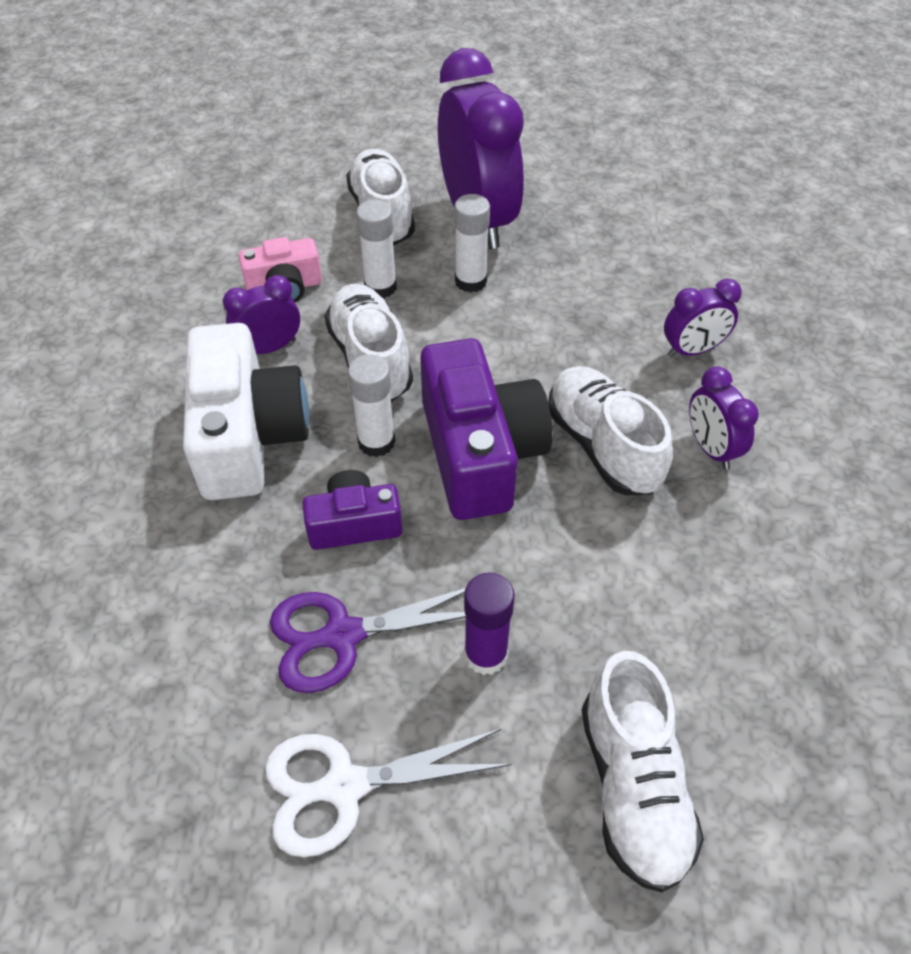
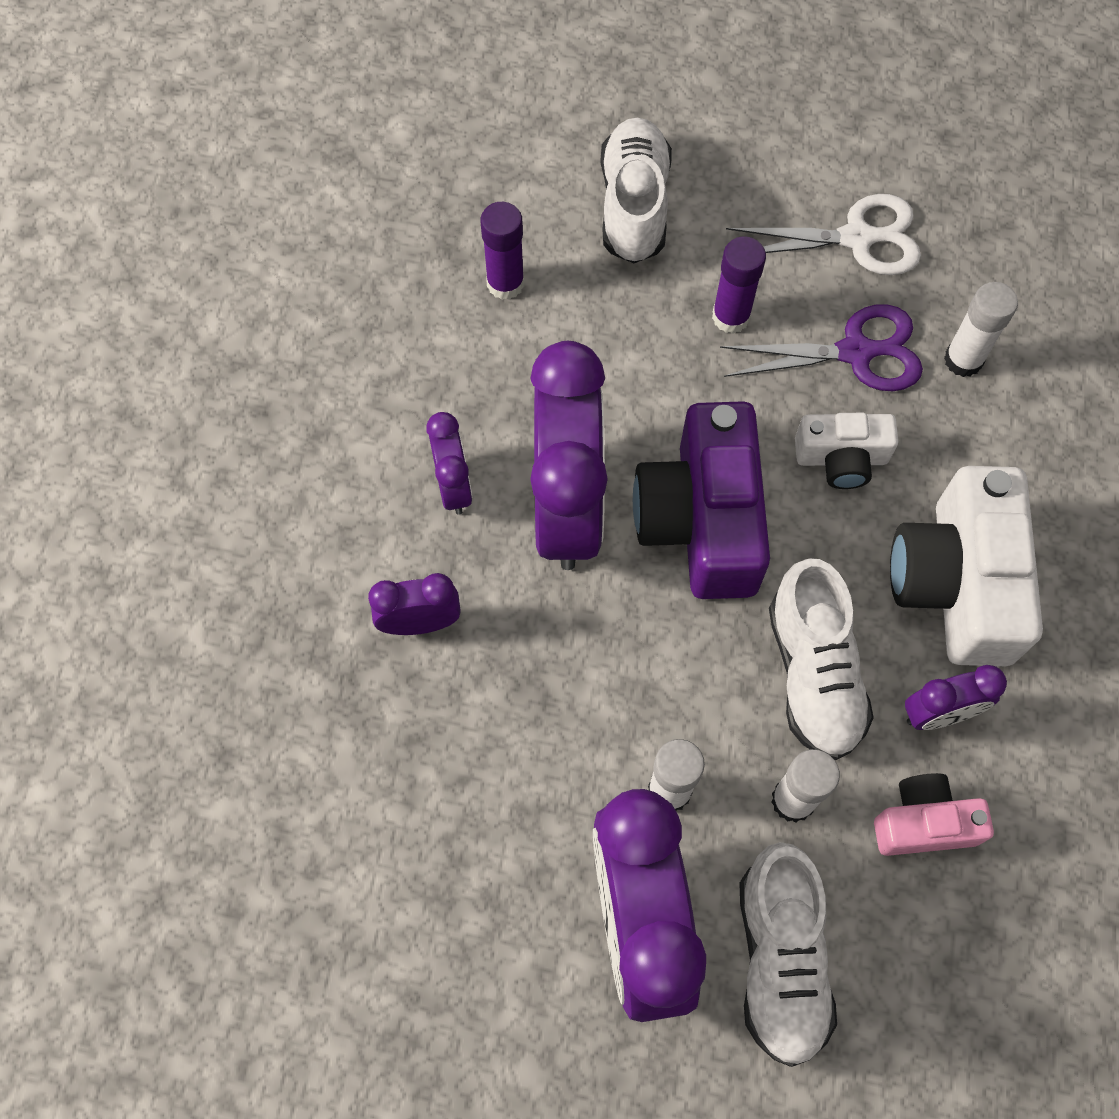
camera: 170 degrees left, 15 degrees up
purple camera [302,470,403,550] -> white camera [795,413,898,489]
white glue stick [348,355,395,457] -> white glue stick moved to [944,282,1018,377]
white shoe [548,366,673,495] -> purple clock [530,341,608,570]
none -> purple glue stick [480,202,524,300]

